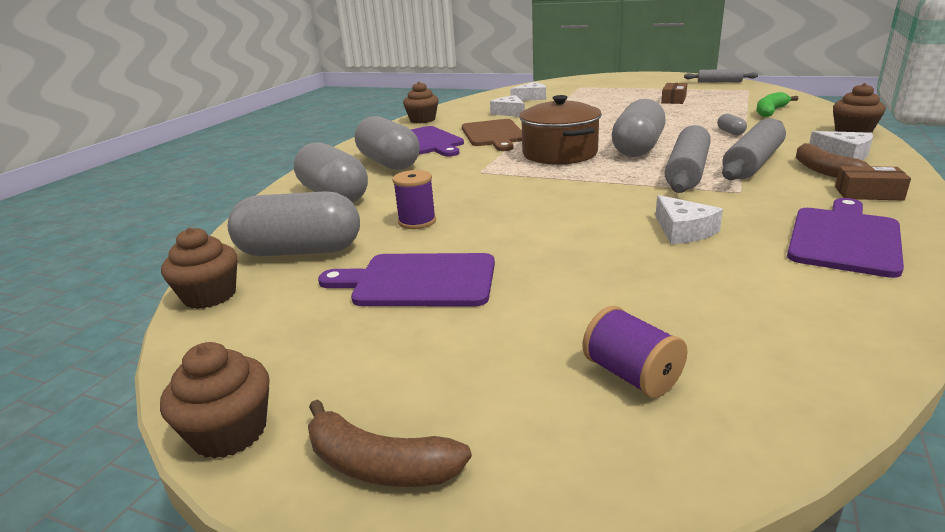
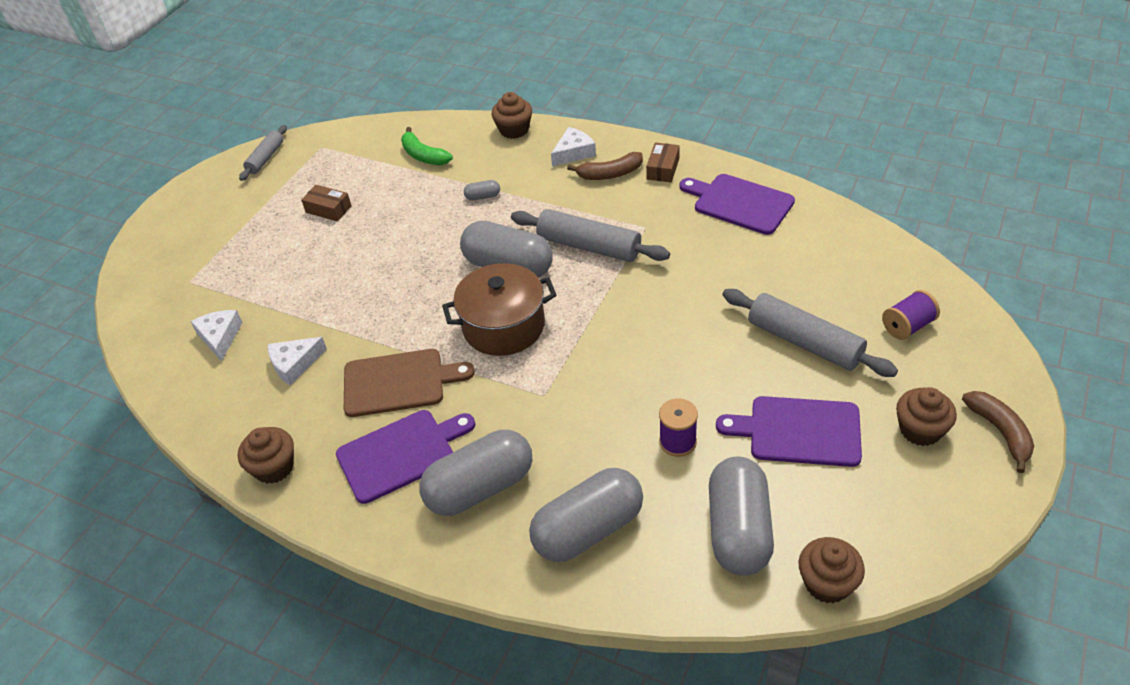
camera: 85 degrees left, 20 degrees up
brown cupcake [160,342,270,459] -> brown cupcake moved to [896,387,957,446]
brown banana [308,399,472,487] -> brown banana turned 45 degrees counterclockwise [962,391,1034,473]
purple cutting board [318,253,495,307] -> purple cutting board turned 90 degrees clockwise [716,396,862,467]
white cheese [655,195,723,244] -> none
grey rolling pin [722,118,786,180] -> grey rolling pin moved to [722,289,898,377]

